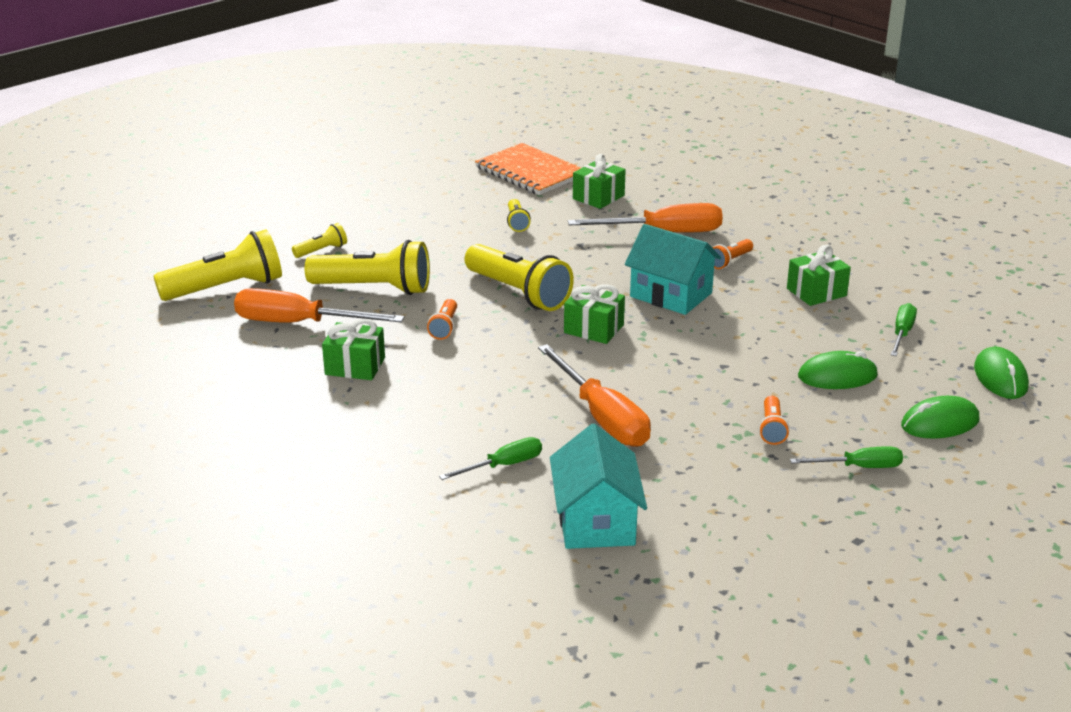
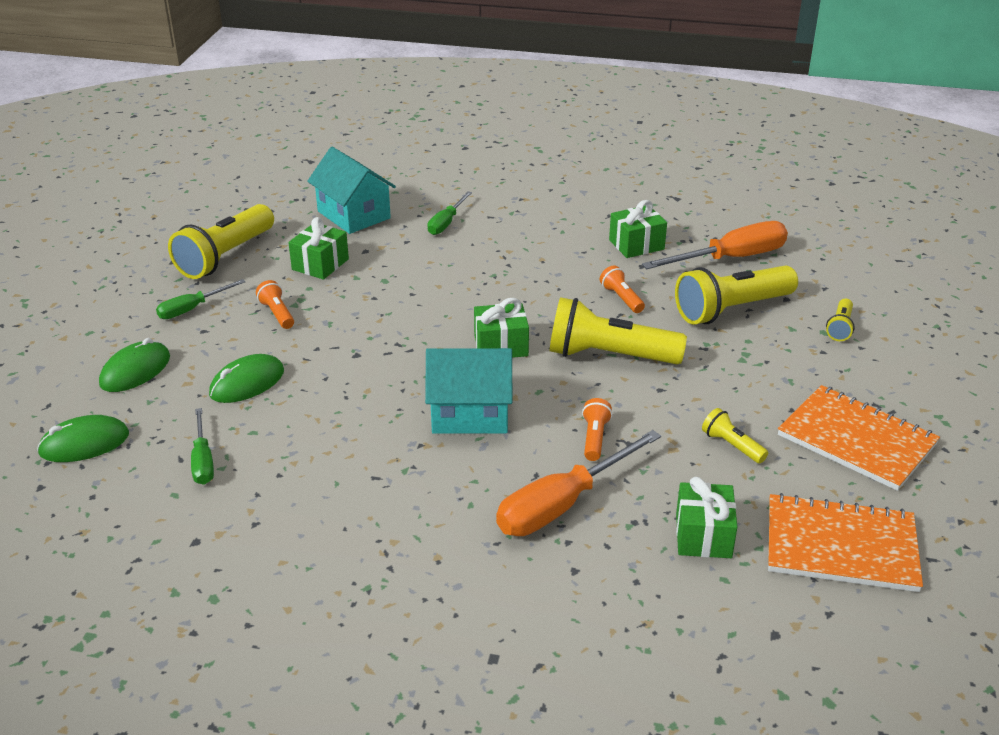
camera: 145 degrees right, 5 degrees up
yellow flashlight [154,229,282,301] -> yellow flashlight moved to [168,204,274,279]
orange screwdriver [538,344,651,447] -> none
orange flashlight [712,239,753,269] -> orange flashlight moved to [582,398,612,461]
green gift [787,245,851,306] -> green gift moved to [288,217,349,280]
green mouse [974,346,1029,399] -> green mouse turned 75 degrees counterclockwise [37,415,129,462]
none -> orange notebook [778,385,940,491]

